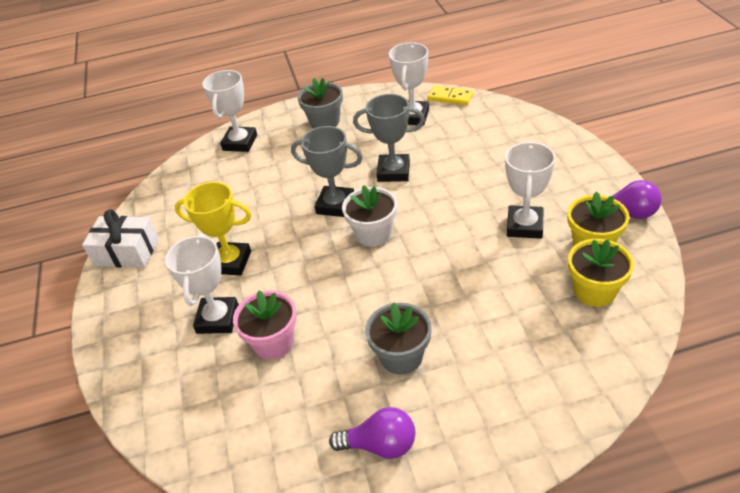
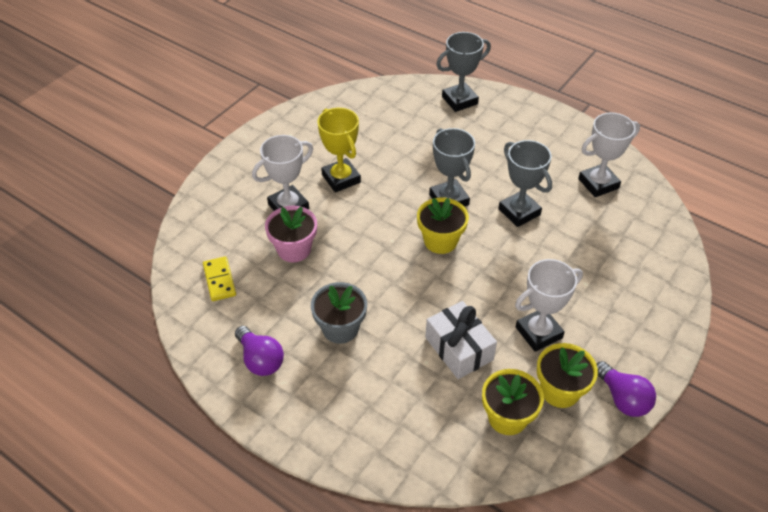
camera: 45 degrees right, 5 degrees up
white gift [82,209,159,268] -> white gift moved to [425,301,497,379]
white trophy [202,70,257,152] -> grey trophy [436,32,491,112]
grey flower pot [297,78,343,129] -> none
white flower pot [342,185,397,247] -> yellow flower pot [417,197,469,254]
yellow domino [428,85,473,105] -> yellow domino moved to [203,256,236,301]

